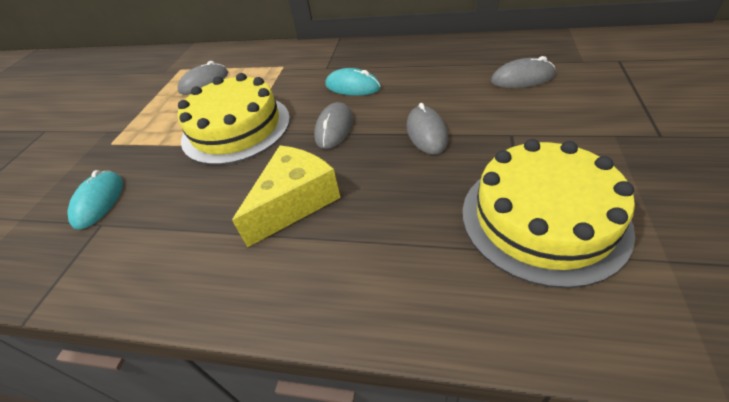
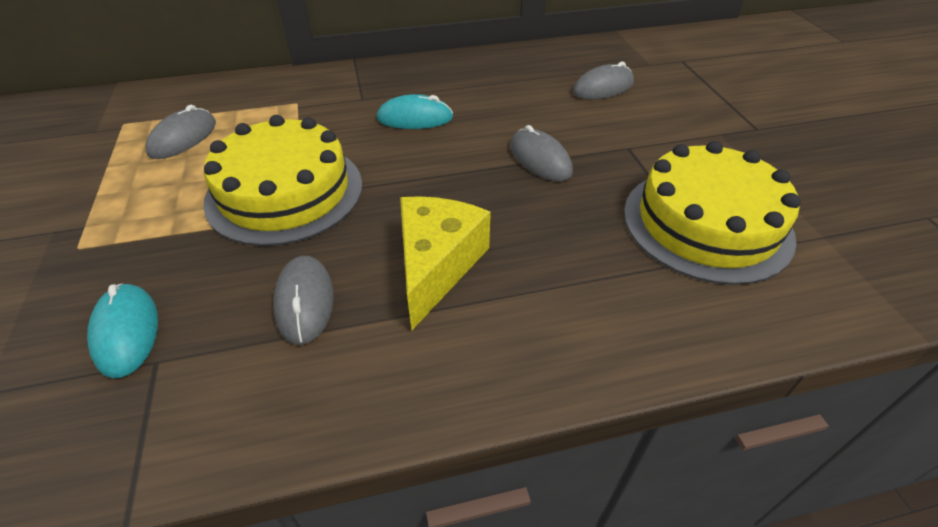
camera: 30 degrees left, 0 degrees up
grey mouse [314,102,353,149] -> grey mouse moved to [273,256,334,345]

